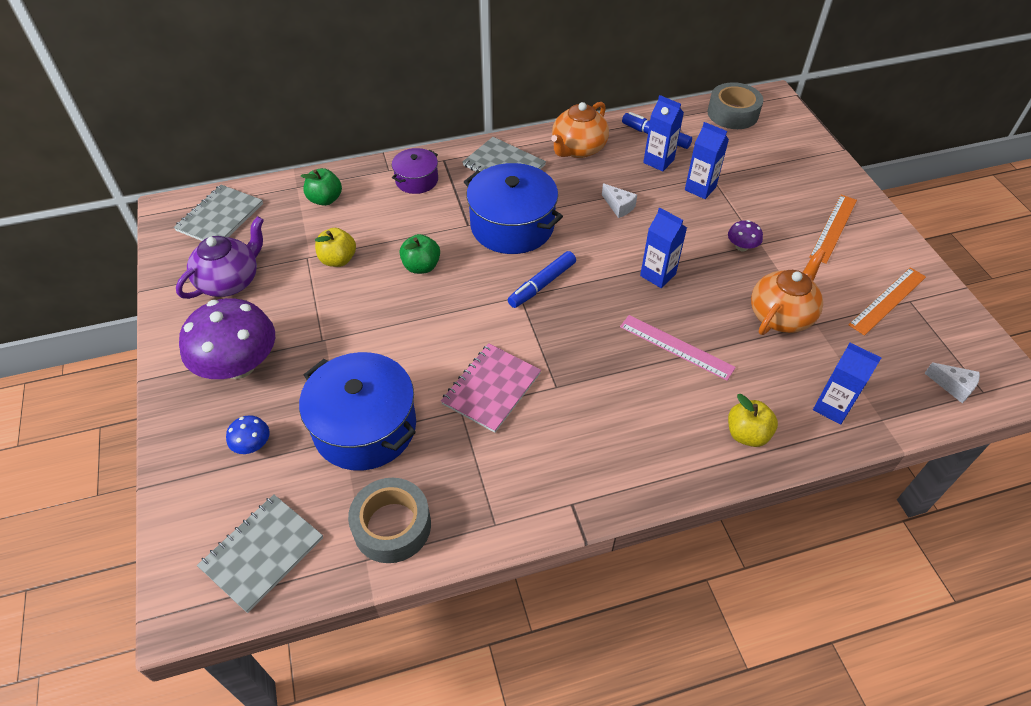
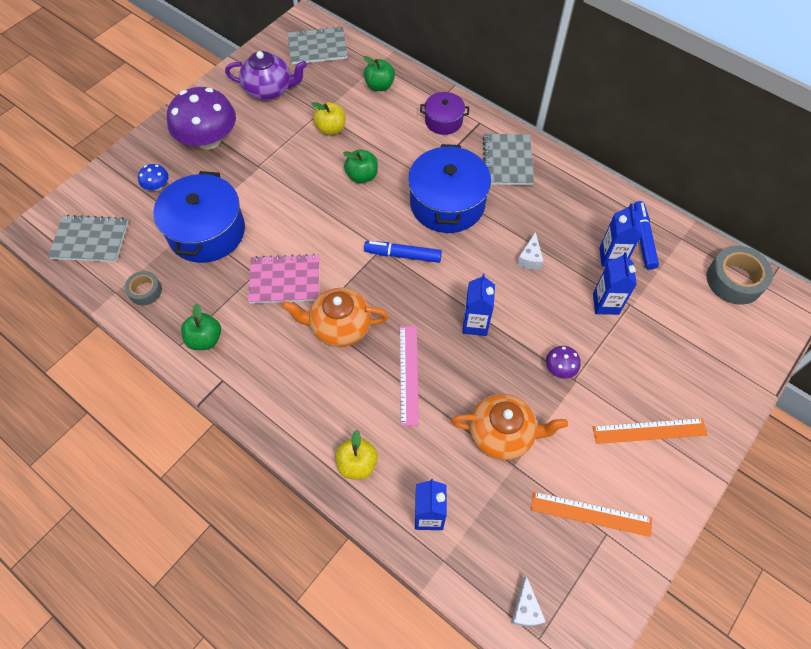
camera: 55 degrees right, 10 degrees up
grey tape [348,478,431,563] -> grey tape [125,271,162,305], size x0.58
orange teapot [551,102,609,158] -> orange teapot moved to [282,288,389,347]
none -> green apple [181,304,221,350]

